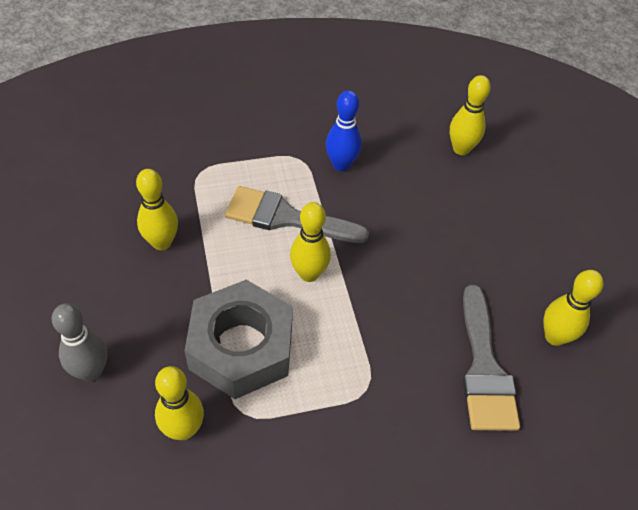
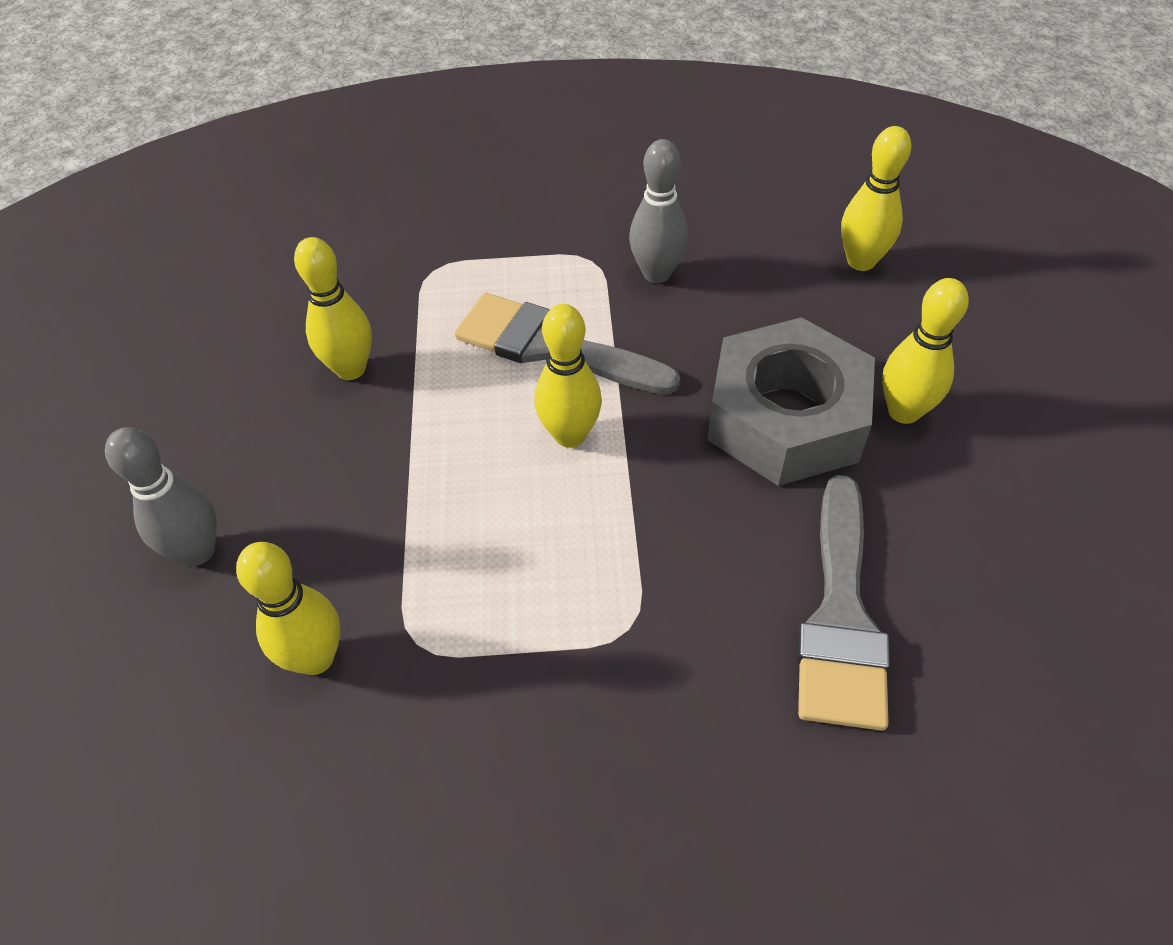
camera: 15 degrees right, 0 degrees up
grey nut [185,280,293,399] -> grey nut moved to [707,317,875,486]
blue bowling pin [326,90,362,171] -> grey bowling pin [629,139,688,283]
yellow bowling pin [543,270,604,346] -> yellow bowling pin moved to [882,278,969,424]

